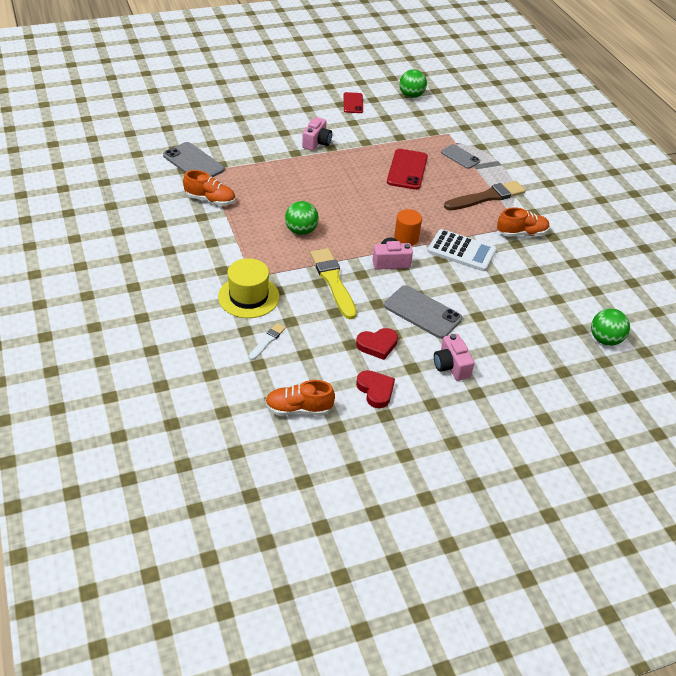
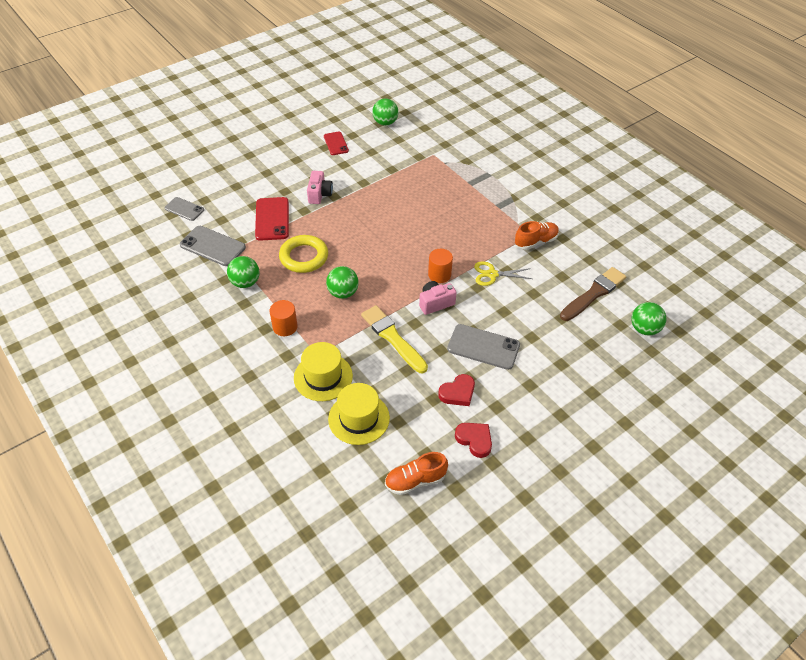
camera: 15 degrees left, 5 degrees up
orange shoe [183,170,235,206] -> green ball [227,256,259,288]
white brush [248,323,286,360] -> yellow hat [328,383,390,445]
red phone [387,149,428,190] -> red phone moved to [255,197,289,241]
white calculator [427,229,497,271] -> yellow scissors [474,261,532,286]
pink camera [434,334,475,381] -> none
grey phone [441,144,480,169] -> grey phone moved to [165,197,204,221]
brown brush [444,181,526,210] -> brown brush moved to [560,267,626,321]
none -> orange cylinder [270,300,298,336]
none -> yellow ring [279,235,328,273]

